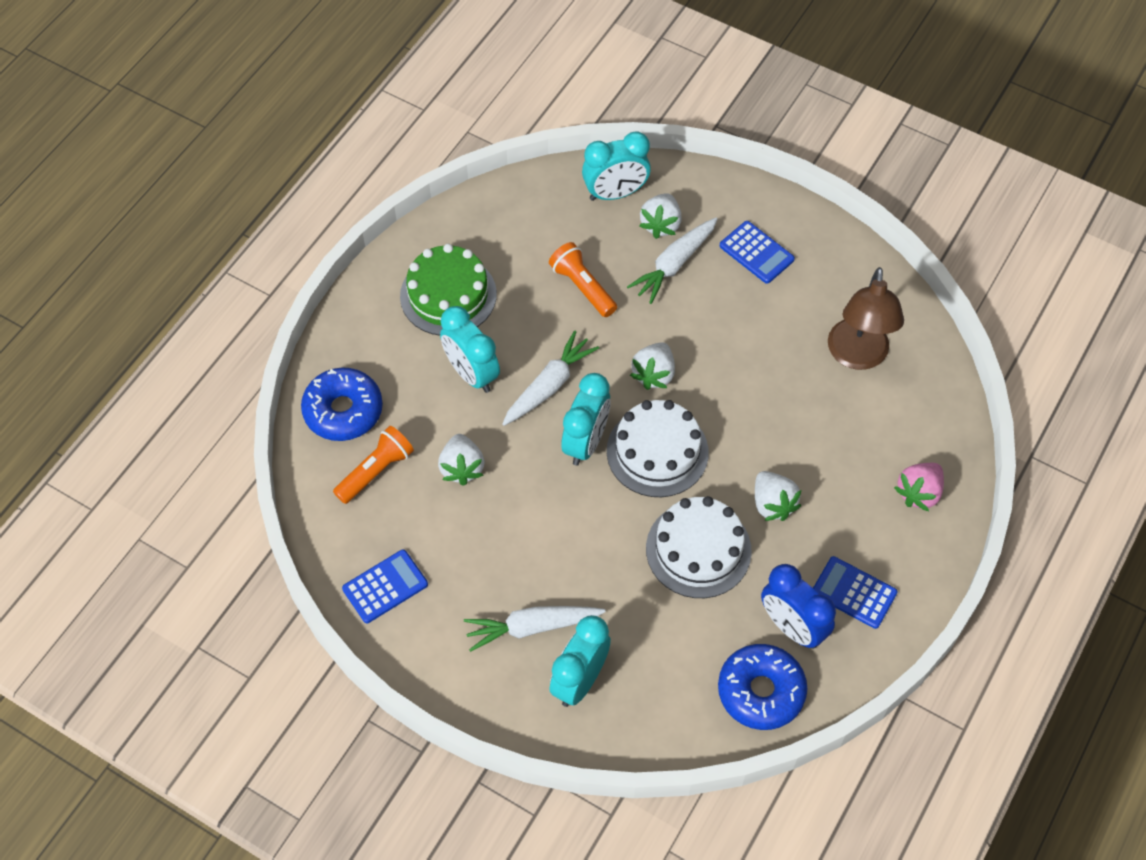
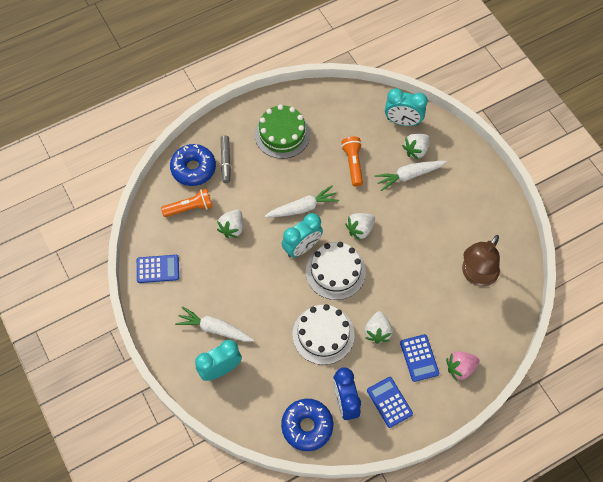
camera: 30 degrees right, 5 degrees up
turquoise clock [440,306,500,393] -> none
blue calculator [720,221,795,284] -> blue calculator moved to [400,334,439,382]
none -> grey marker [221,135,231,183]

